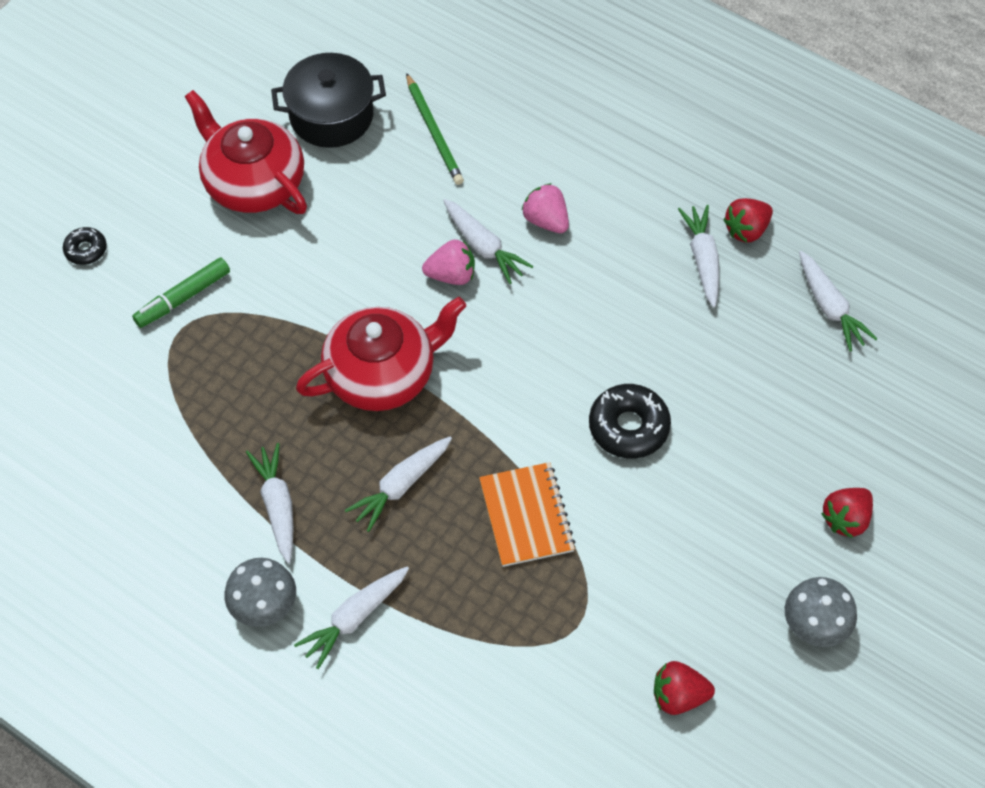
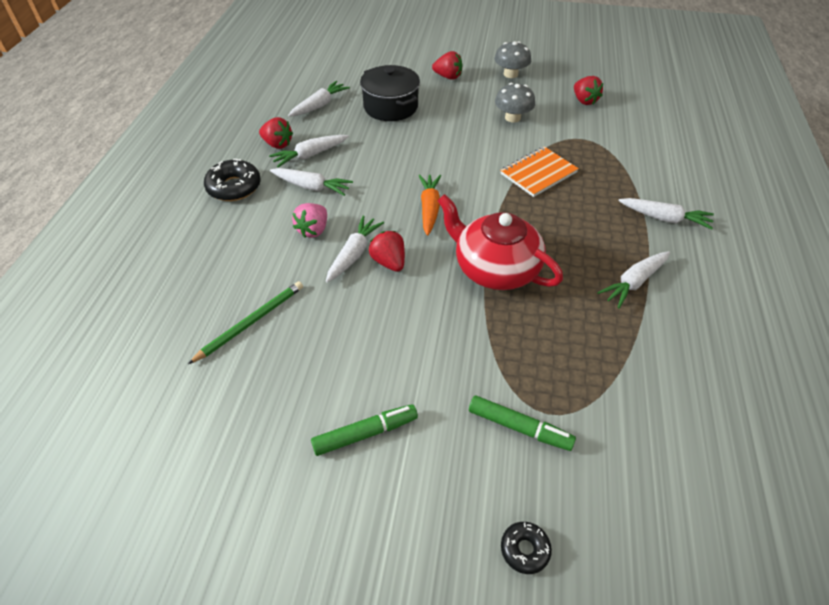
camera: 115 degrees left, 10 degrees down
red teapot [184,90,307,214] -> green marker [311,404,418,456]
grey mushroom [225,558,296,627] -> grey mushroom moved to [495,83,535,122]
black pot [271,53,386,148] -> black pot moved to [360,65,420,121]
white carrot [345,436,452,532] -> white carrot moved to [270,168,353,196]
pink strawberry [422,239,475,285] -> red strawberry [369,231,405,272]
black donut [589,384,671,459] -> black donut moved to [204,159,261,201]
none -> orange carrot [418,174,441,236]

